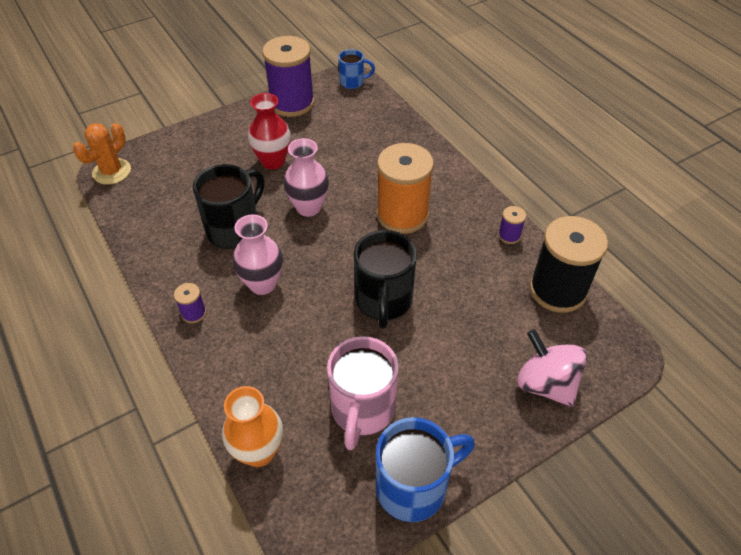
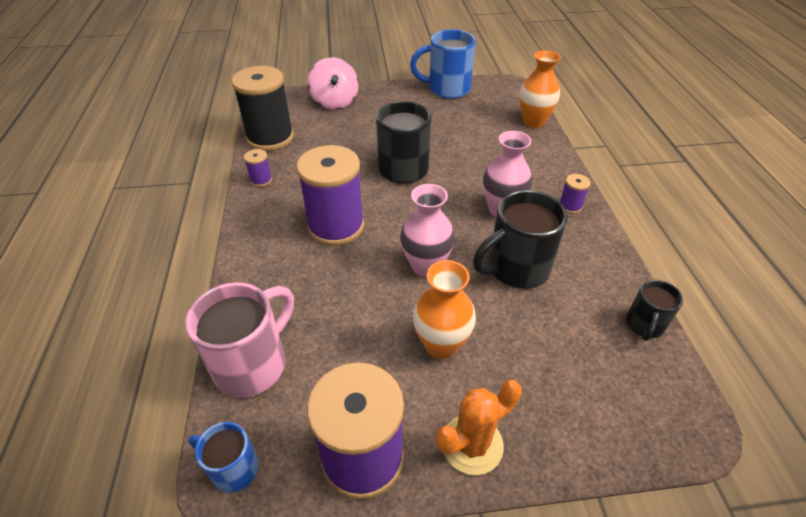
camera: 155 degrees left, 5 degrees down
orange cactus [73,123,131,185] -> orange cactus moved to [436,380,522,475]
red vase [248,93,291,170] -> orange vase [413,260,476,359]
pink mug [327,336,399,450] -> pink mug moved to [185,282,294,398]
orange spool [377,143,434,234] -> purple spool [296,145,364,246]
none -> black mug [626,280,683,341]

